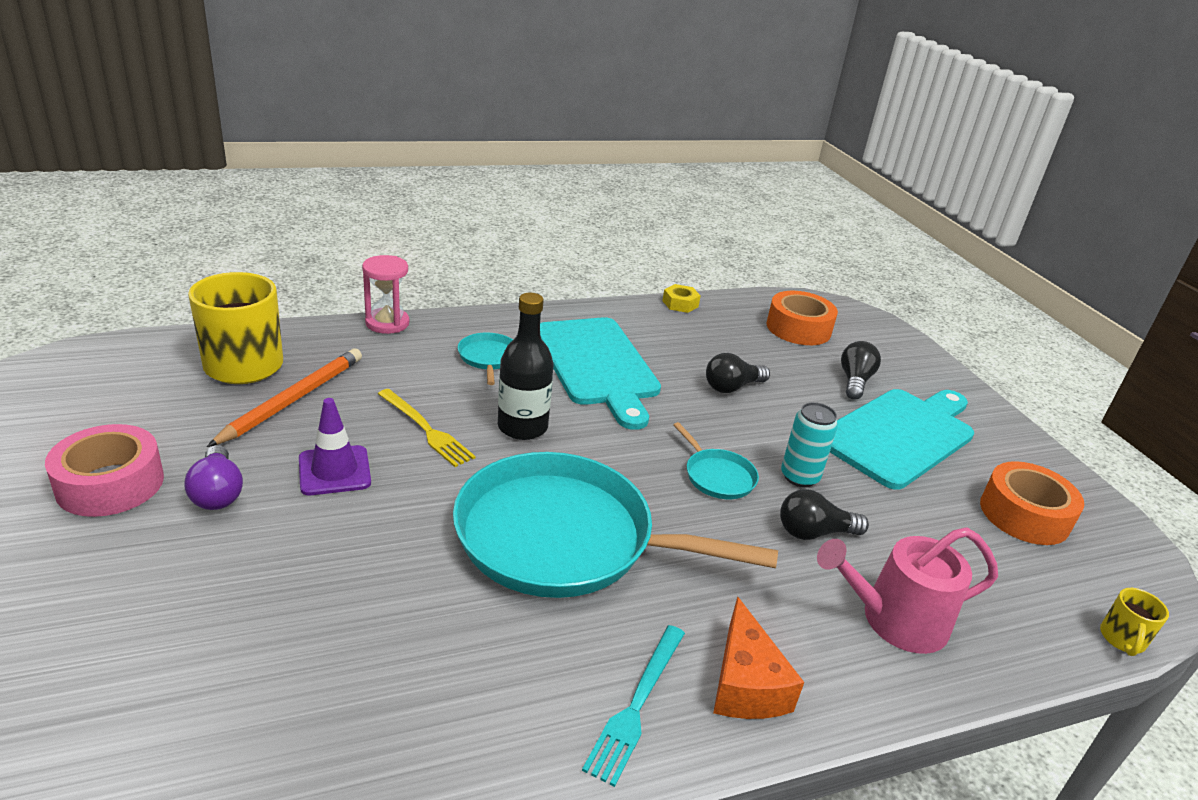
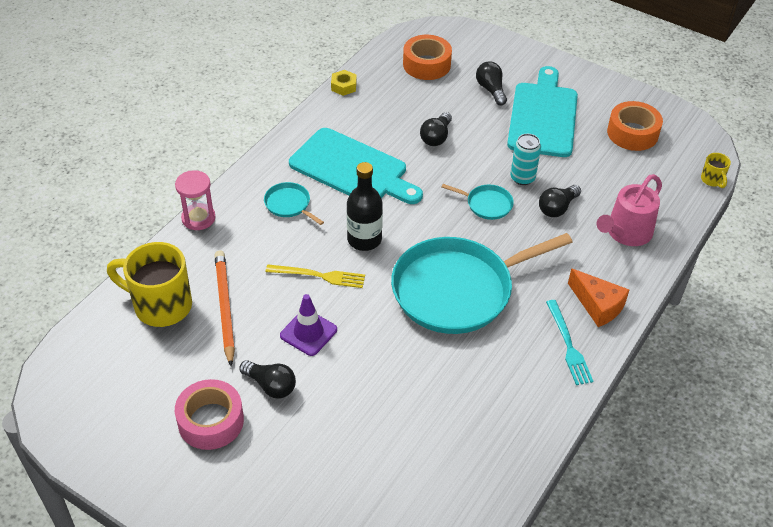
camera: 35 degrees left, 15 degrees up
purple light bulb [185,445,243,510] -> black light bulb [239,360,296,398]

